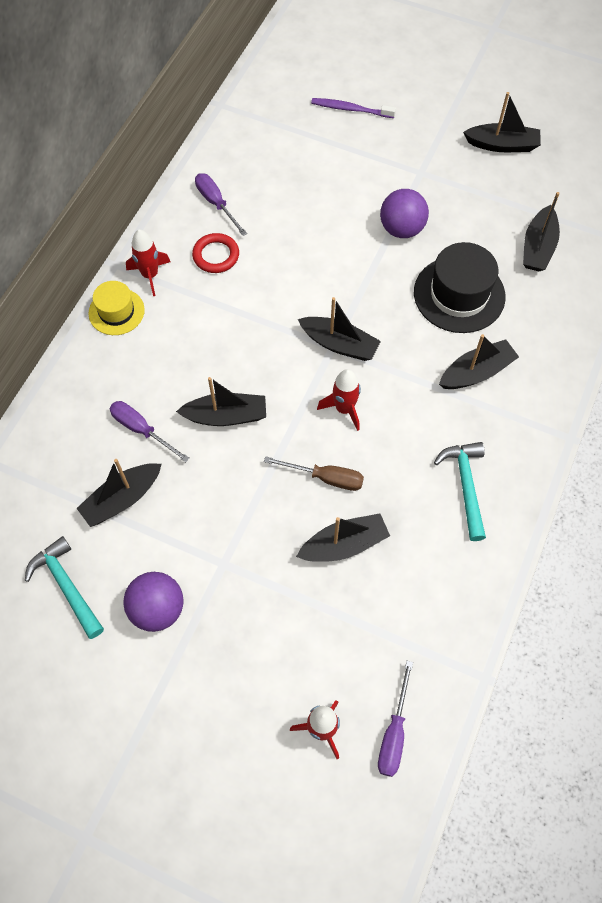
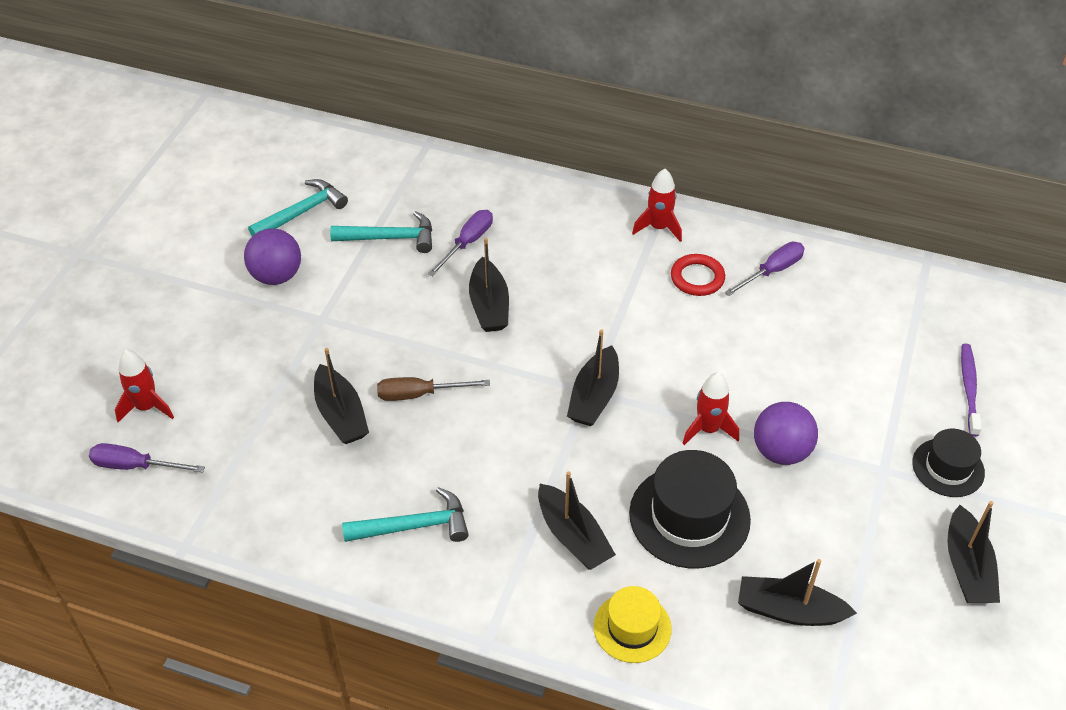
camera: 85 degrees right, 15 degrees down
black boat [77,459,161,527] -> turquoise hammer [330,211,432,253]
yellow hat [88,281,145,335] -> yellow hat moved to [594,586,672,663]
brown screwdriver [264,456,364,491] -> brown screwdriver turned 75 degrees clockwise [377,377,490,401]
red rocket [317,369,361,431] -> red rocket moved to [683,372,739,445]
none -> black hat [912,429,985,497]

